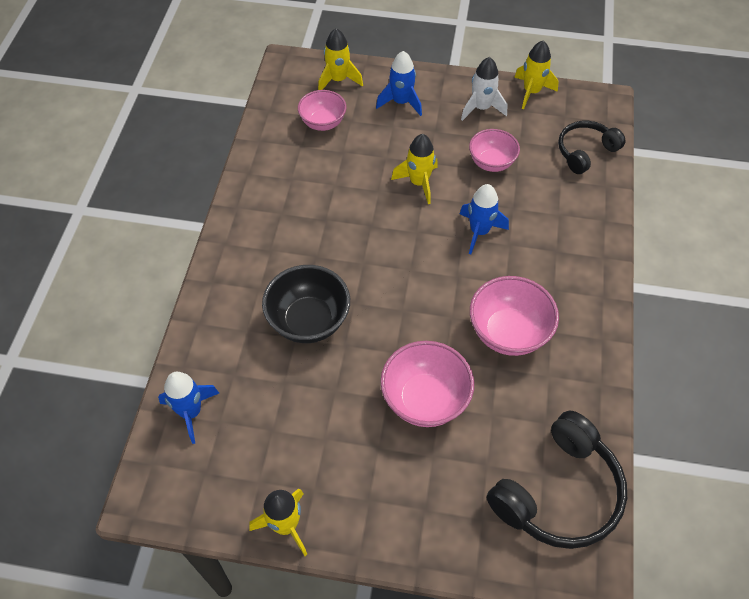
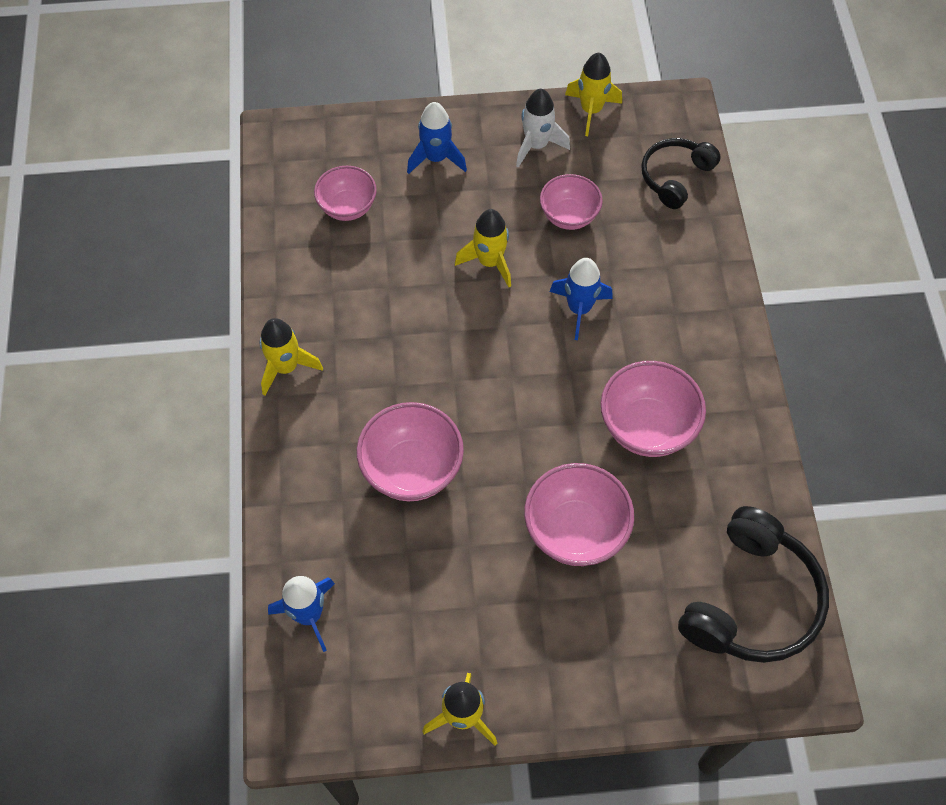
camera: 15 degrees left, 5 degrees up
black bowl [262,265,350,343] -> pink bowl [357,402,464,501]
yellow rocket [318,28,363,90] -> yellow rocket moved to [259,318,323,396]

